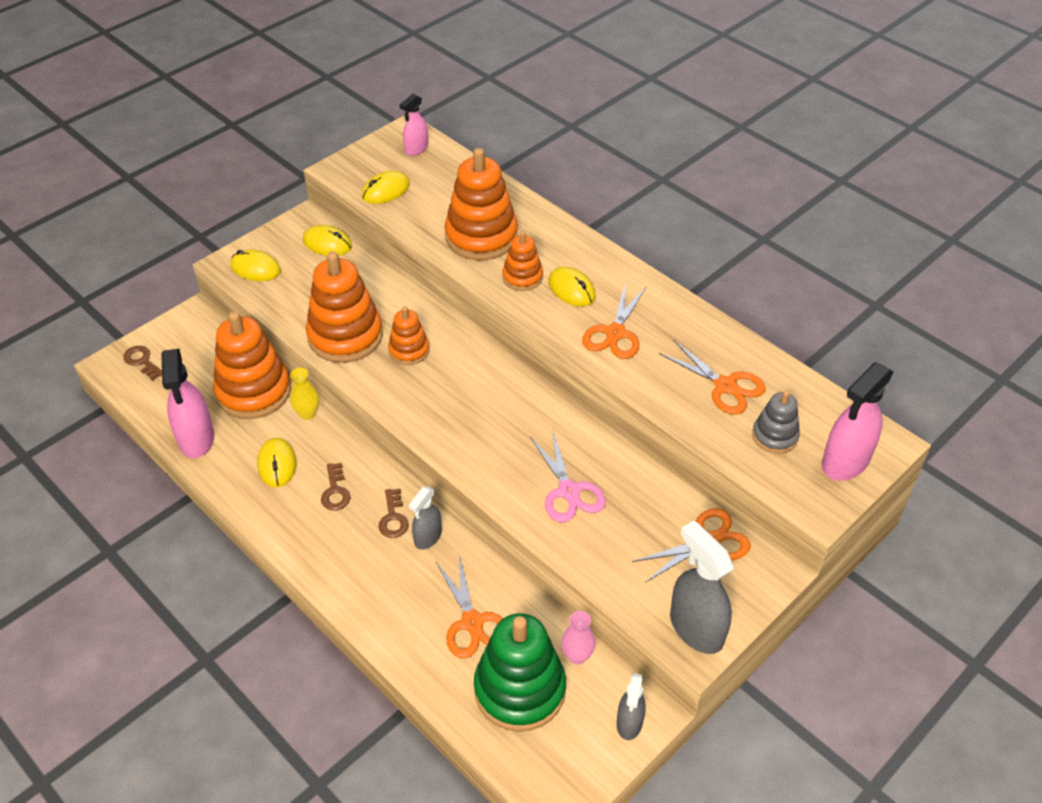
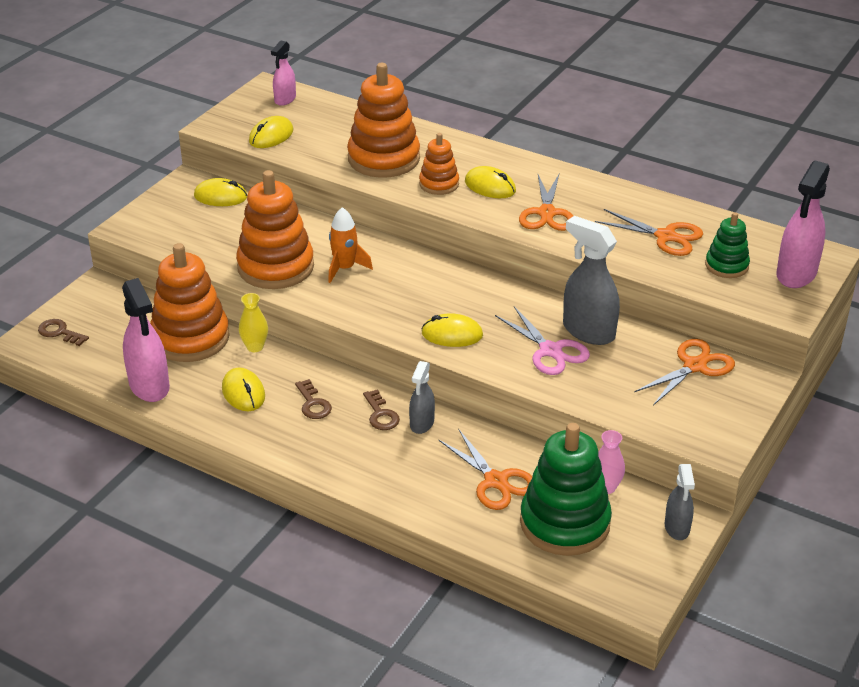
camera: 15 degrees left, 10 degrees down
yellow mouse [230,249,281,281] -> yellow mouse moved to [421,313,483,347]
orange stacking toy [388,307,429,365] -> orange rocket [328,207,373,283]
grey spray bottle [670,521,734,654] -> grey spray bottle moved to [563,216,620,345]
grey stacking toy [752,390,800,454] -> green stacking toy [705,212,750,278]

